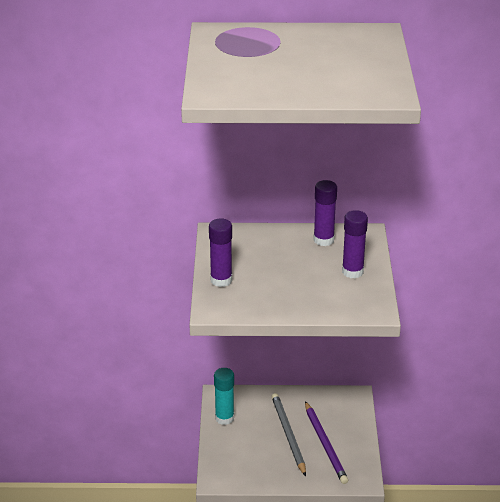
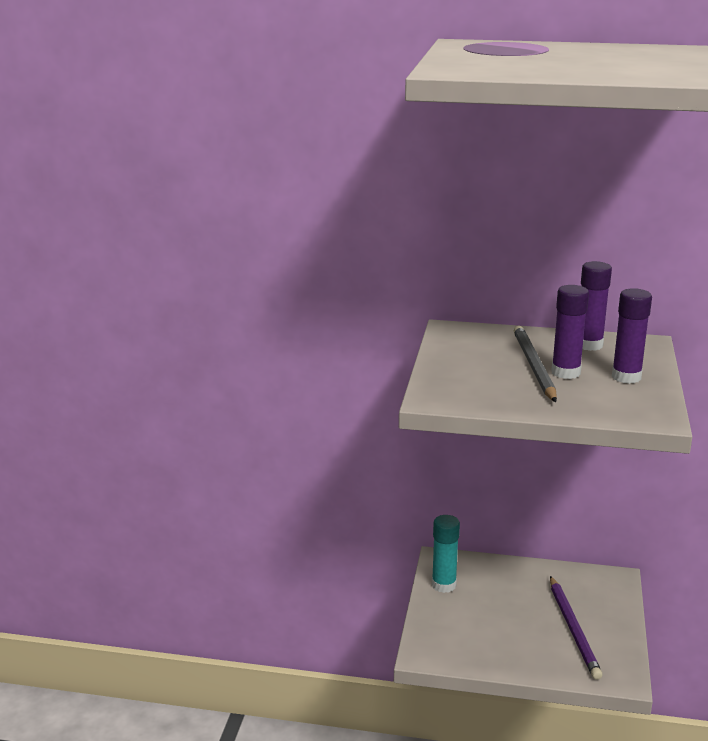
camera: 10 degrees right, 10 degrees down
purple glue stick [209,218,232,287] -> purple glue stick moved to [551,285,589,379]
grey pencil [272,393,306,476] -> grey pencil moved to [514,326,557,402]

